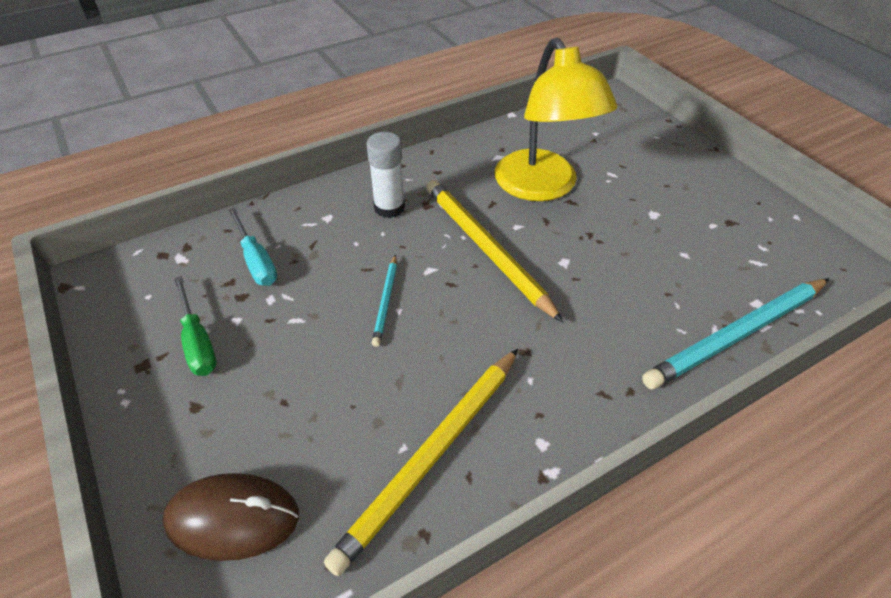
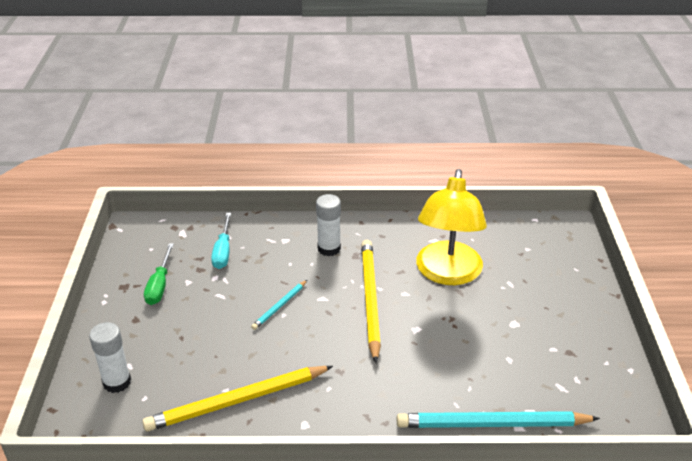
camera: 30 degrees right, 10 degrees down
brown mouse [162,473,299,561] -> white glue stick [89,322,131,393]

